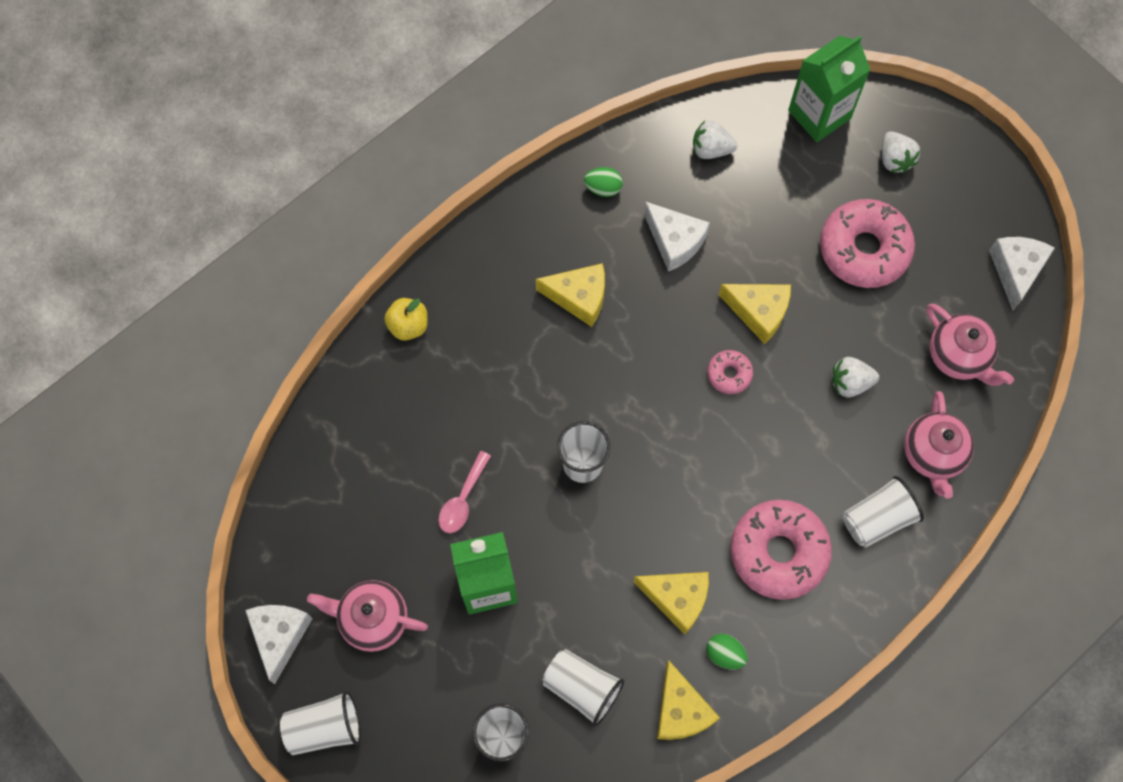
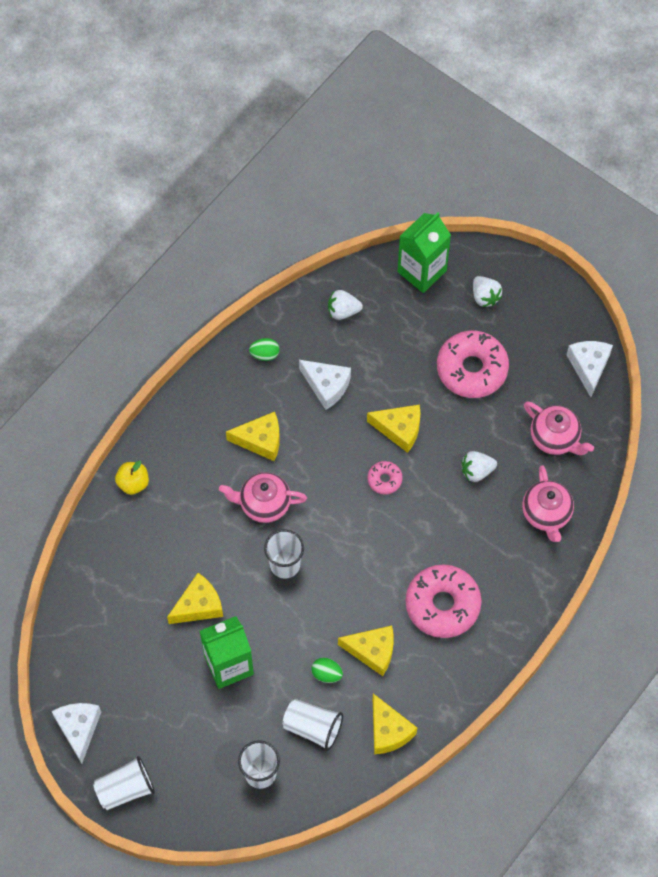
camera: 10 degrees left, 5 degrees down
pink teapot [307,580,428,652] -> pink teapot moved to [219,472,307,523]
pink spoon [438,451,491,533] -> yellow cheese [167,573,223,624]
green egg [706,634,748,670] -> green egg moved to [312,658,343,683]
white cup [843,476,924,548] -> none

